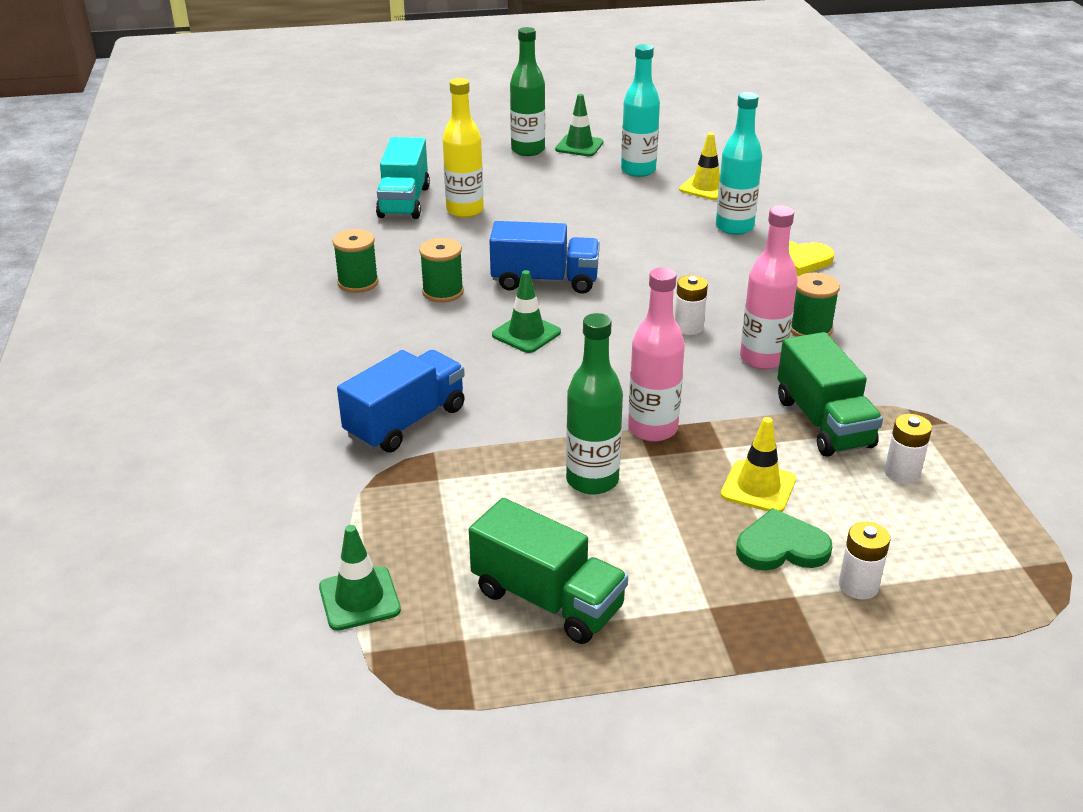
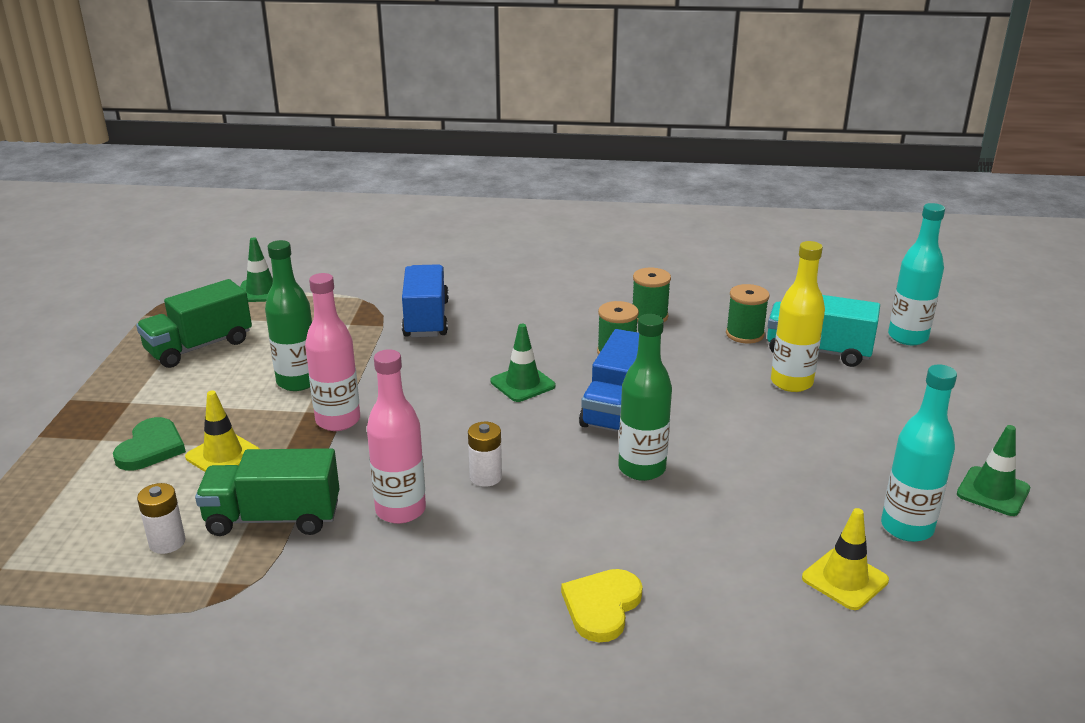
camera: 105 degrees right, 5 degrees down
blue truck [337,350,465,452] -> blue truck turned 150 degrees counterclockwise [402,264,449,337]
green bottle [510,27,545,156] -> green bottle moved to [618,314,672,481]
turquoise bottle [716,92,762,235] -> turquoise bottle moved to [888,203,945,345]
green spool [791,273,840,336] -> green spool moved to [726,284,769,343]
white battery [839,521,891,600] -> none

